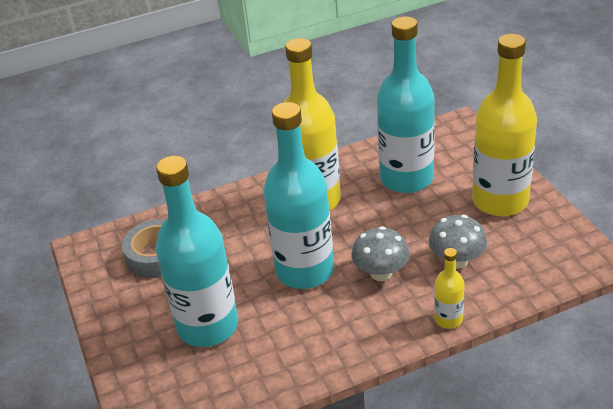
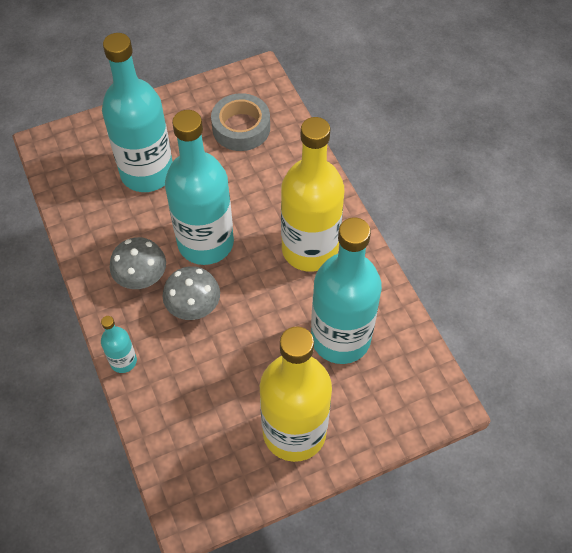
camera: 85 degrees right, 20 degrees up
grey mushroom [429,215,487,269] -> grey mushroom moved to [110,237,166,289]
yellow bottle [434,248,465,329] -> turquoise bottle [101,316,137,373]

